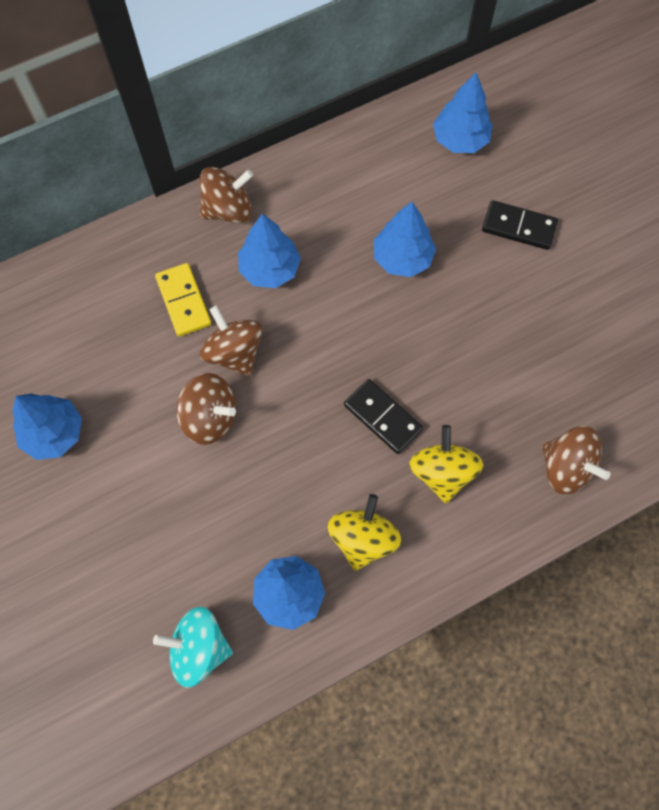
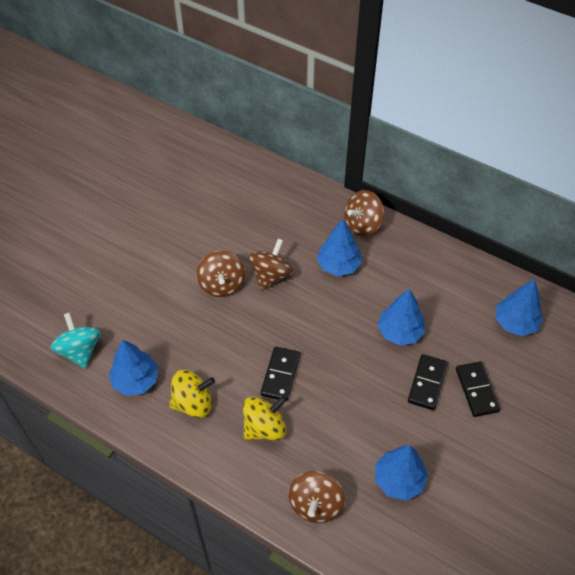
camera: 60 degrees right, 15 degrees down
blue tree [12,394,82,460] -> blue tree moved to [375,445,428,501]
yellow domino [155,263,211,336] -> none
brown spinning top [199,167,253,223] -> brown spinning top turned 105 degrees clockwise [344,190,384,236]
none -> black domino [408,354,448,410]

